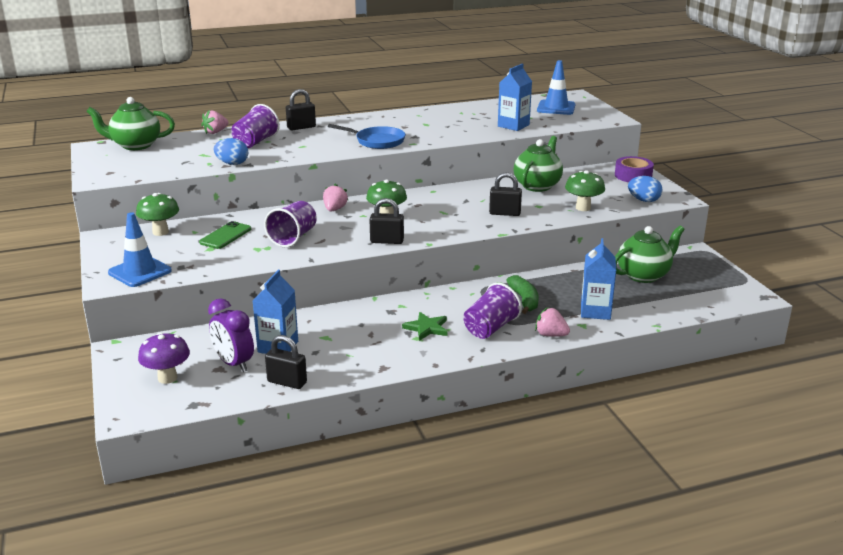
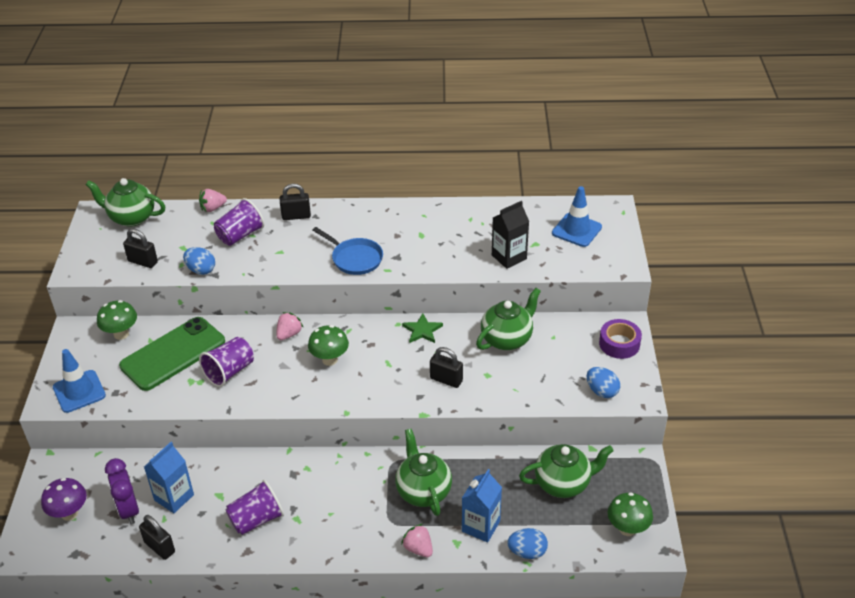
camera: 20 degrees right, 15 degrees up
green phone [199,221,251,249] -> green phone [119,317,225,391], size x1.93
black padlock [369,198,404,244] -> black padlock moved to [123,228,158,268]
green star [402,312,448,341] -> green star moved to [402,313,443,343]
purple cup [463,283,522,339] -> purple cup moved to [226,480,284,535]
blue carton [498,64,532,131] -> black carton [492,201,529,269]
green banana [506,275,539,314] -> green teapot [395,429,452,516]
green mushroom [565,170,605,211] -> green mushroom moved to [608,492,653,536]
none -> blue egg [507,528,548,559]

